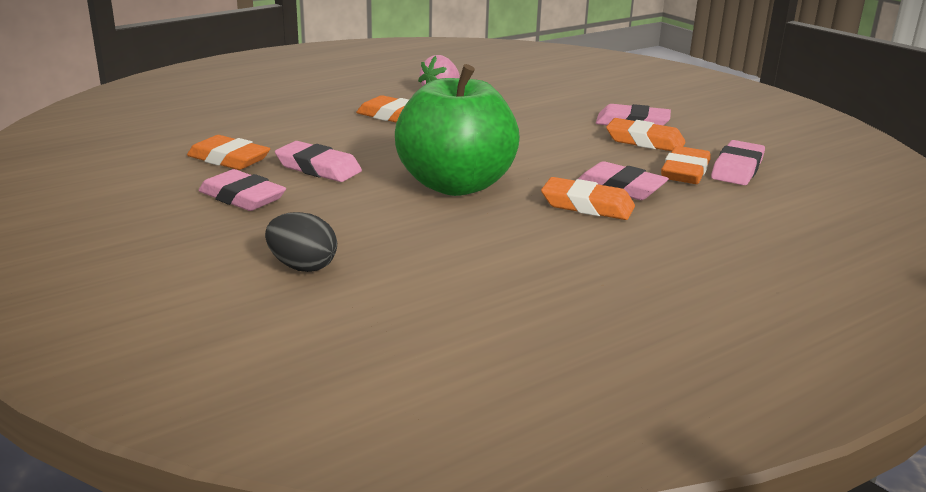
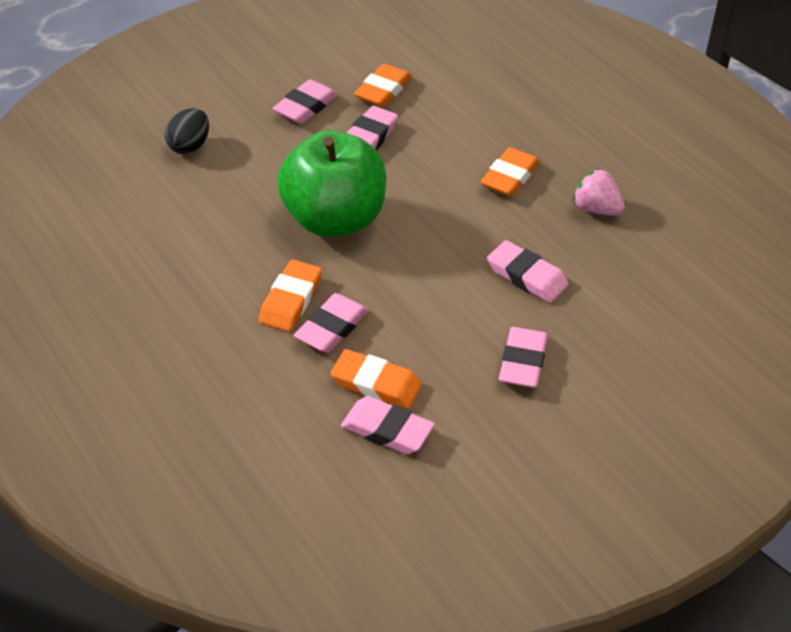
camera: 90 degrees right, 20 degrees up
orange eraser [606,118,686,151] -> none
none -> pink eraser [487,240,568,303]

